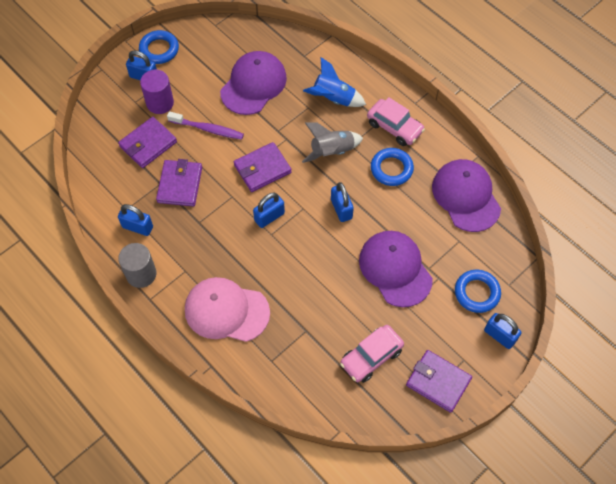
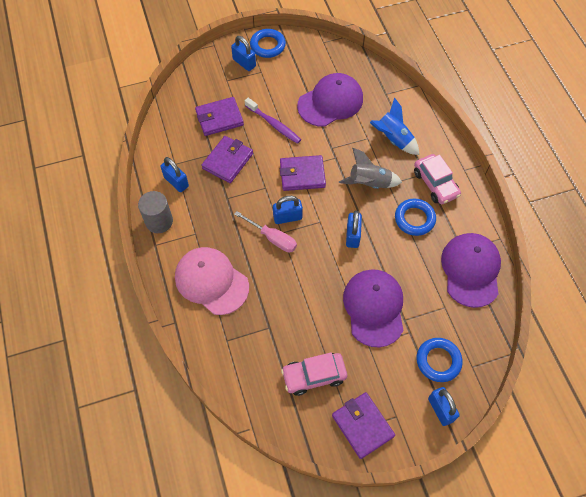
camera: 25 degrees right, 0 degrees up
purple cylinder [140,70,174,114] -> none
none -> pink screwdriver [234,211,297,252]

